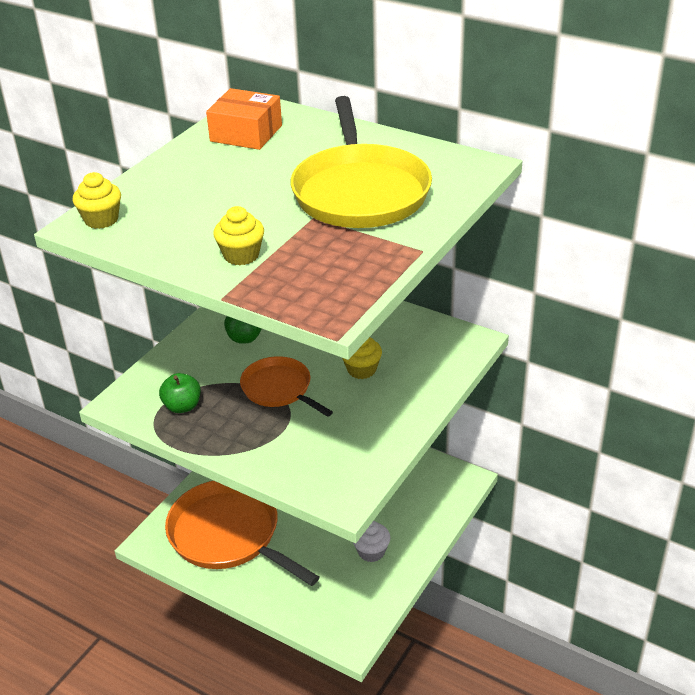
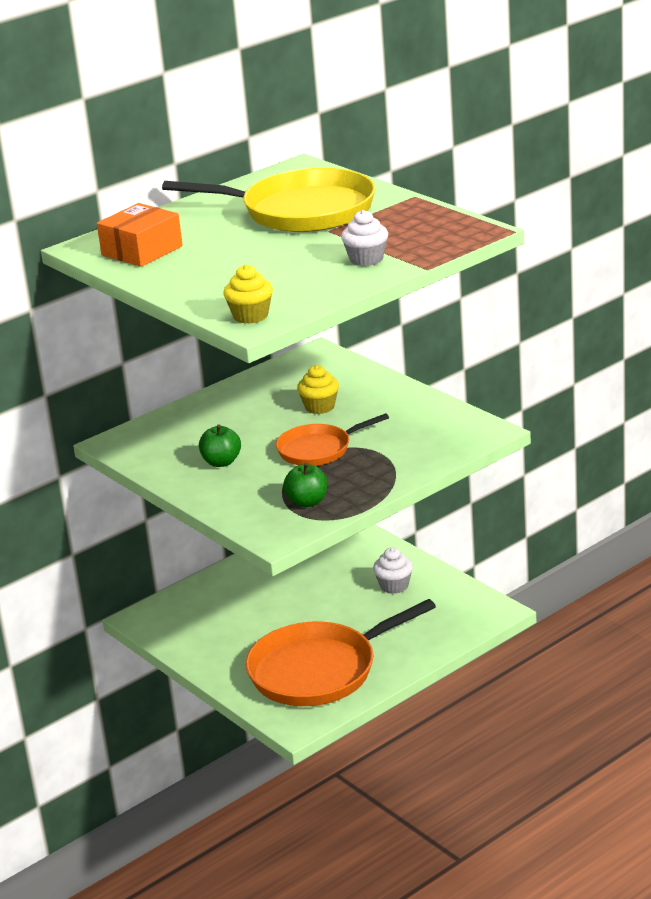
camera: 70 degrees left, 10 degrees down
yellow cupcake [213,206,264,265] -> white cupcake [341,210,388,266]

